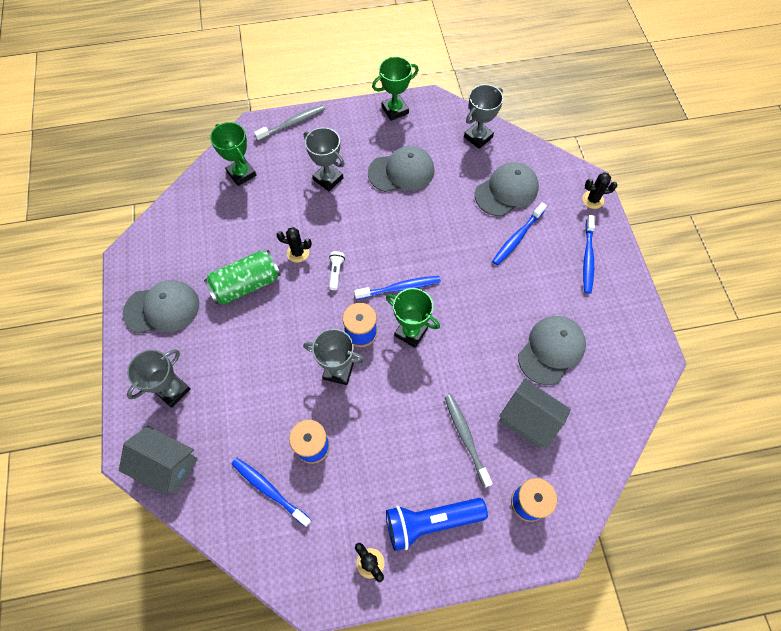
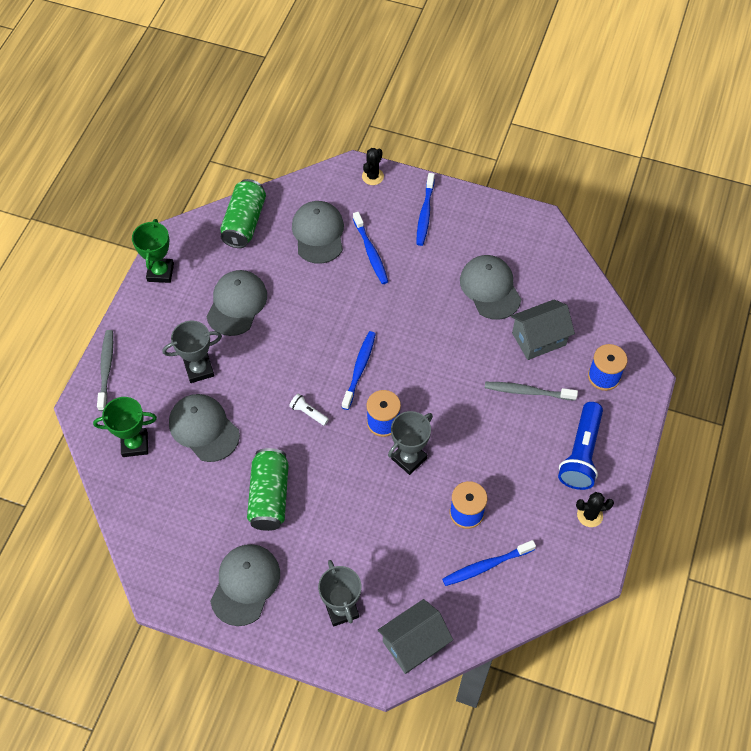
camera: 60 degrees left, 5 degrees down
black cactus [276,227,312,263] -> none
green trophy [386,288,440,348] -> none
grey trophy [464,84,503,149] -> green can [220,179,266,248]
blue toothbrush [583,215,595,294] -> blue toothbrush turned 60 degrees clockwise [416,173,435,246]
none -> grey cap [169,394,240,462]

